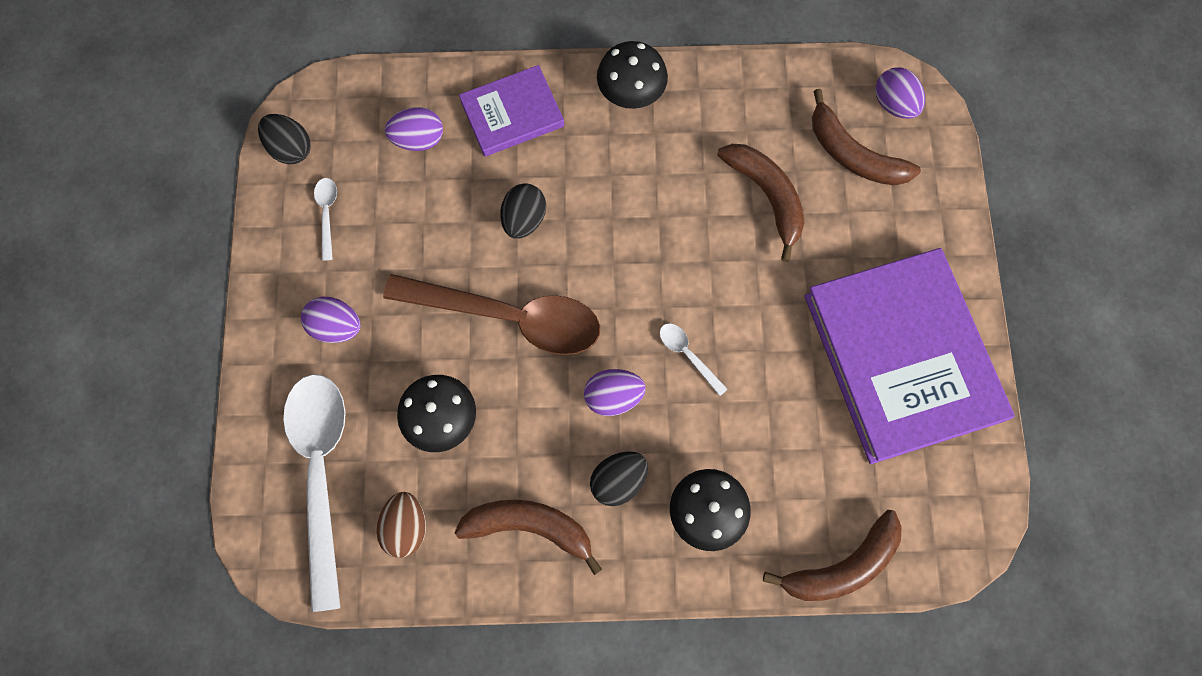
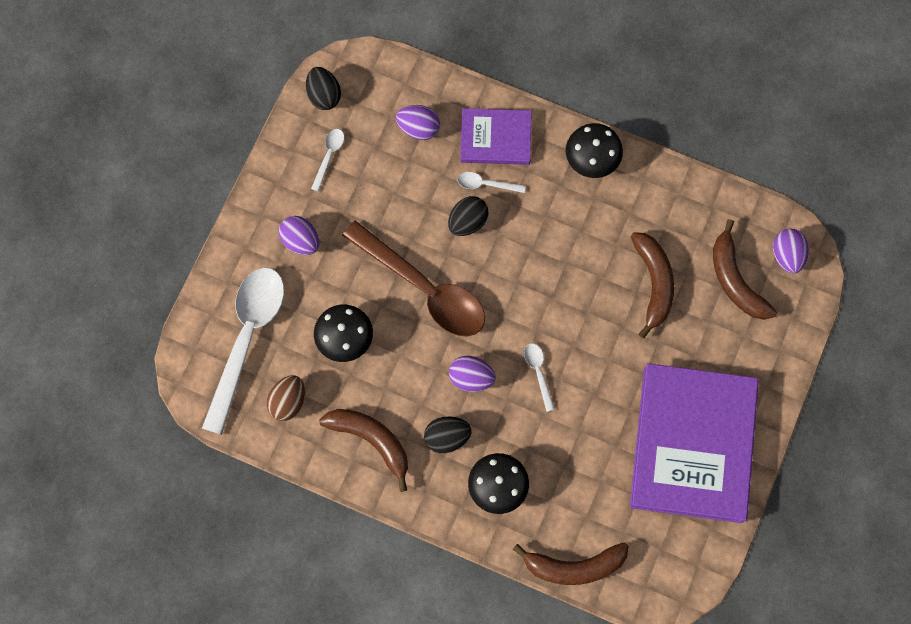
camera: 25 degrees right, 0 degrees up
none -> white spoon [457,172,526,193]

